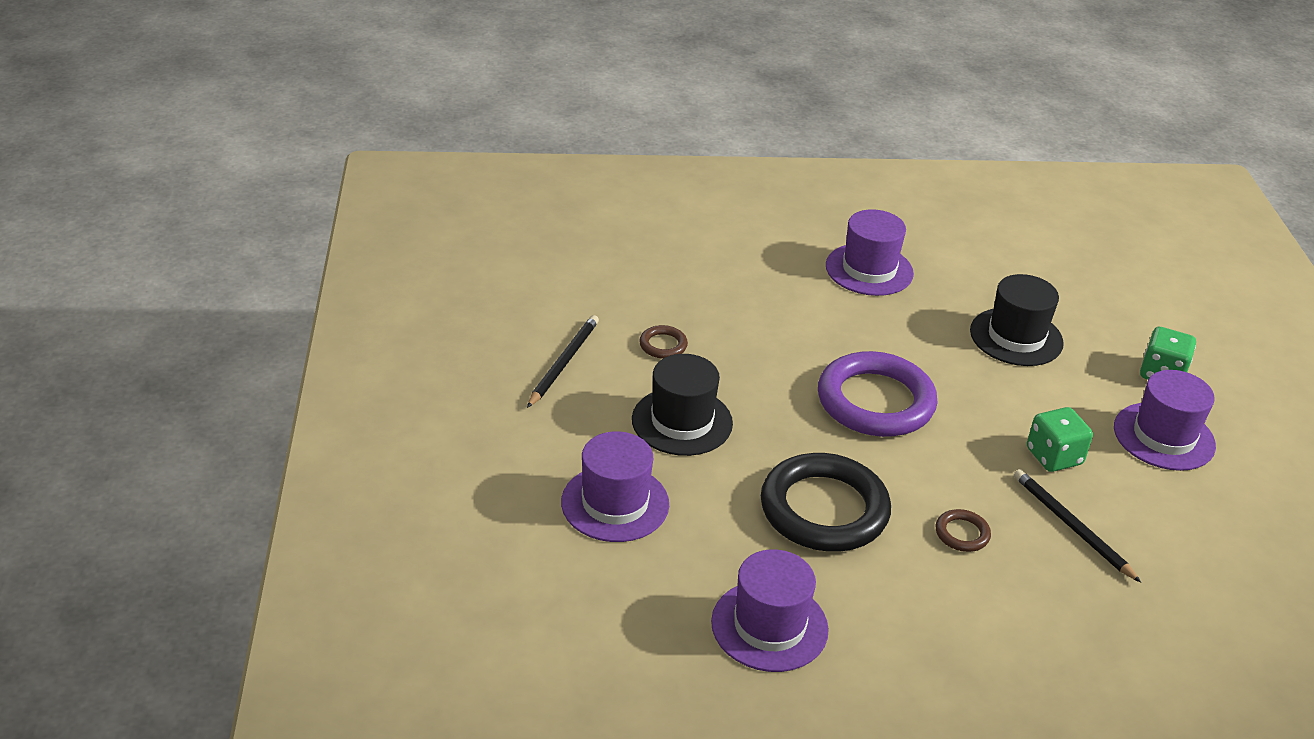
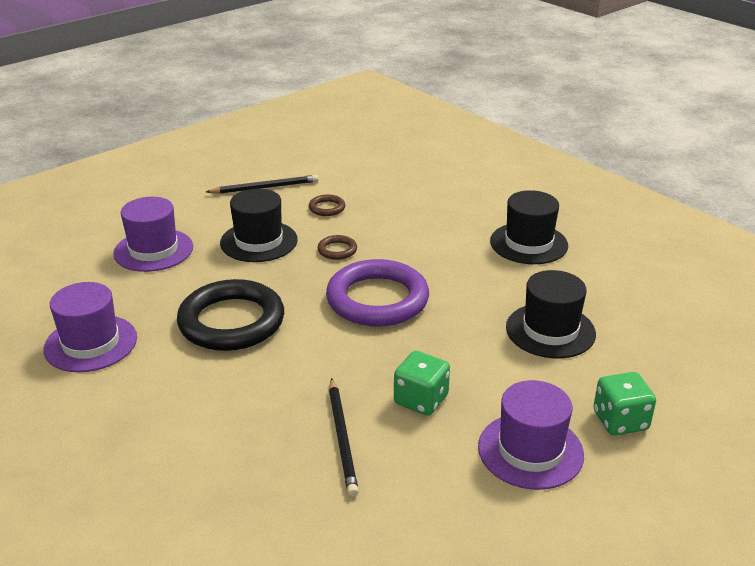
camera: 55 degrees right, 5 degrees down
purple hat [826,209,914,296] -> black hat [490,190,568,264]
brown ring [935,509,991,552] -> brown ring moved to [317,235,357,260]
black pencil [1014,469,1141,583] -> black pencil turned 150 degrees clockwise [329,378,359,497]

